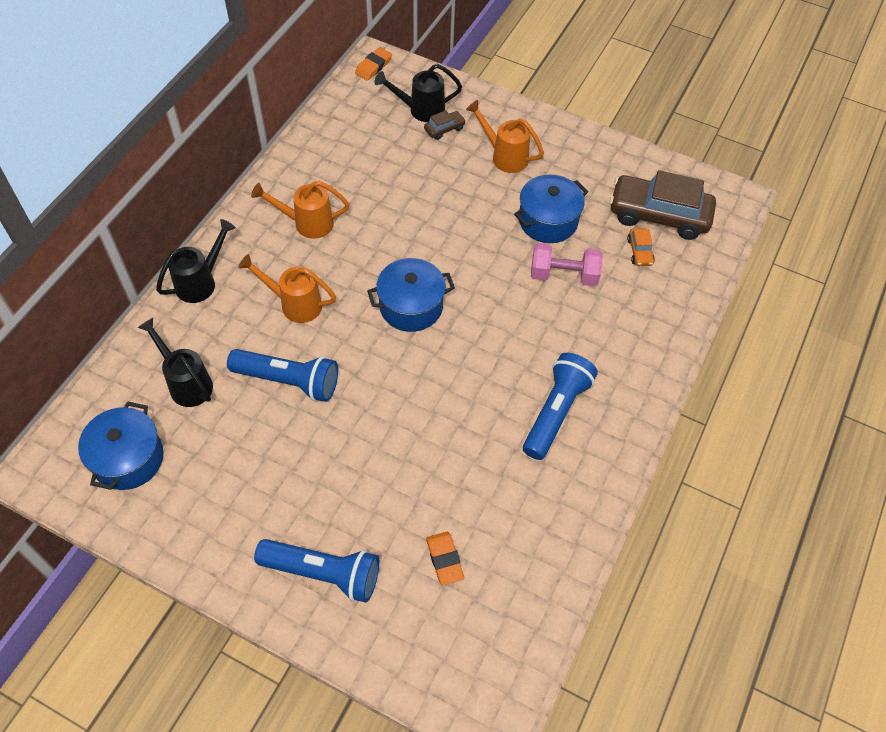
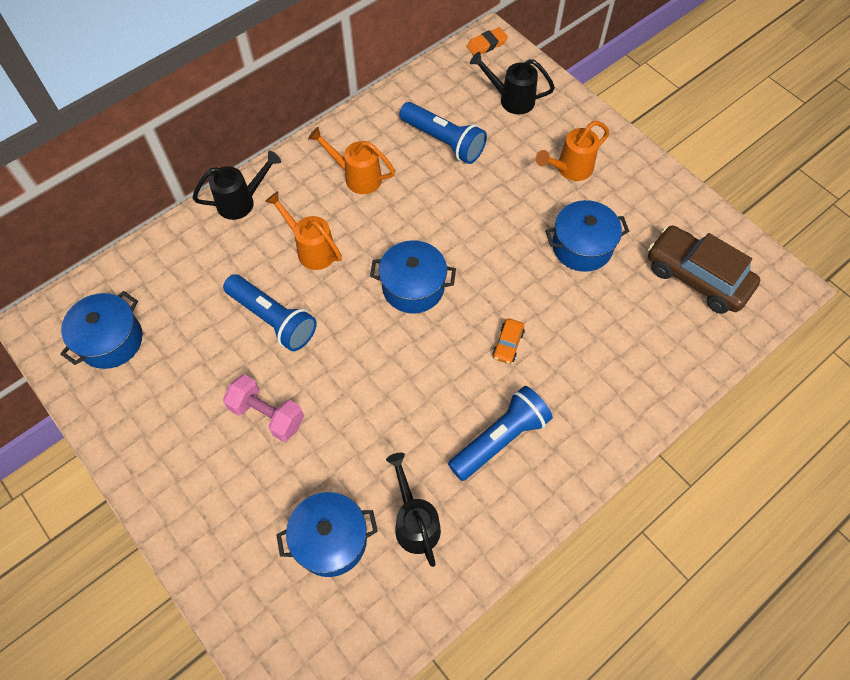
camera: 25 degrees right, 5 degrees up
black watering can [138,318,213,407] -> black watering can moved to [386,453,441,567]
blue flashlight [254,539,379,603] -> blue flashlight moved to [399,102,487,164]
brown car [424,110,466,140] -> none
orange eraser [426,532,464,585] -> blue pot [276,492,378,577]
orange watering can [466,100,544,173] -> orange watering can turned 90 degrees counterclockwise [536,121,609,181]
pink dumbbell [531,243,603,286] -> pink dumbbell moved to [223,375,304,442]
orange car [627,228,655,266] -> orange car moved to [492,318,525,364]

